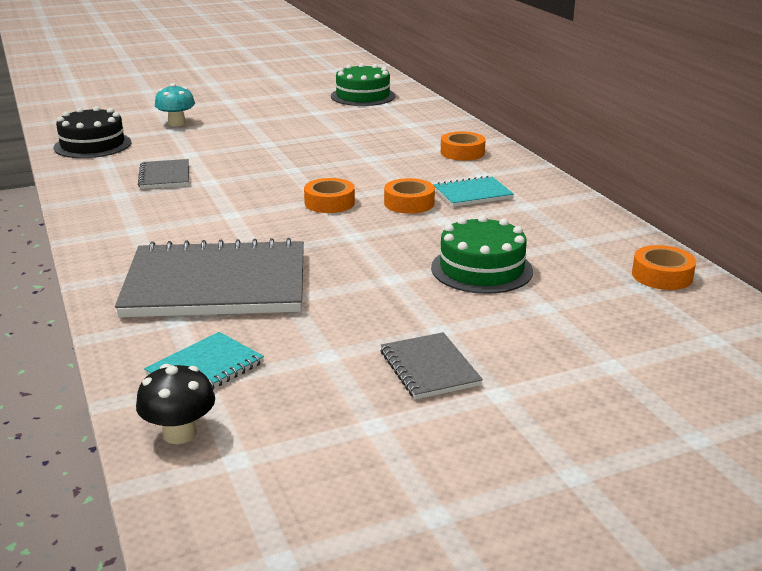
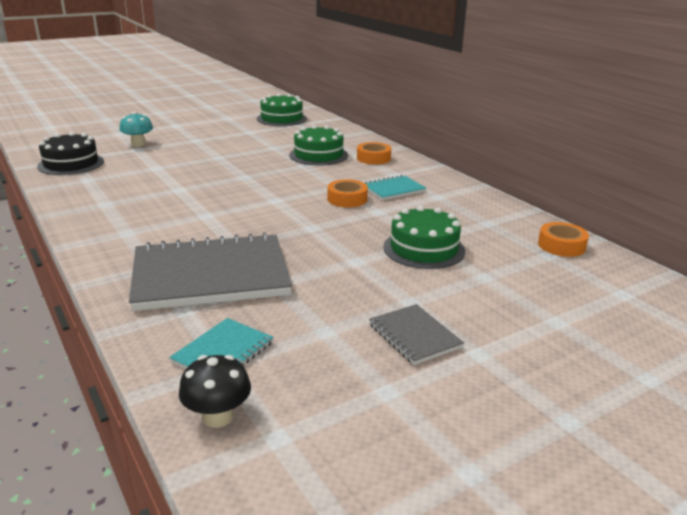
camera: 10 degrees left, 0 degrees up
grey notebook [138,159,189,189] -> none
orange tape [304,178,355,213] -> none
none -> green cake [289,125,348,166]

